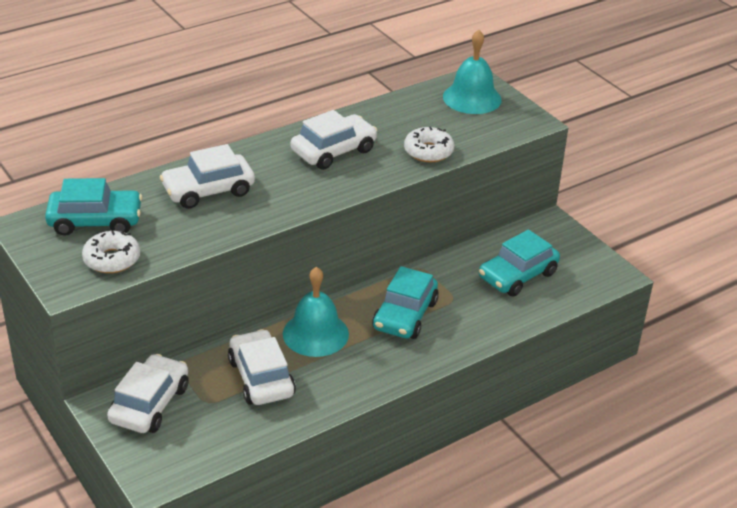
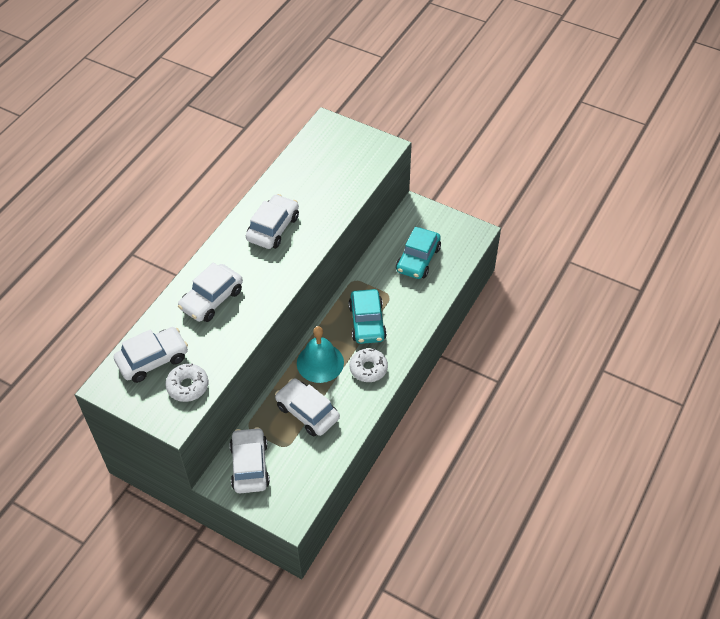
camera: 25 degrees left, 15 degrees up
turquoise car [45,178,142,236] -> white car [114,327,188,383]
white donut [404,127,454,162] -> white donut moved to [350,348,388,382]
turquoise bell [443,30,502,114] -> none

